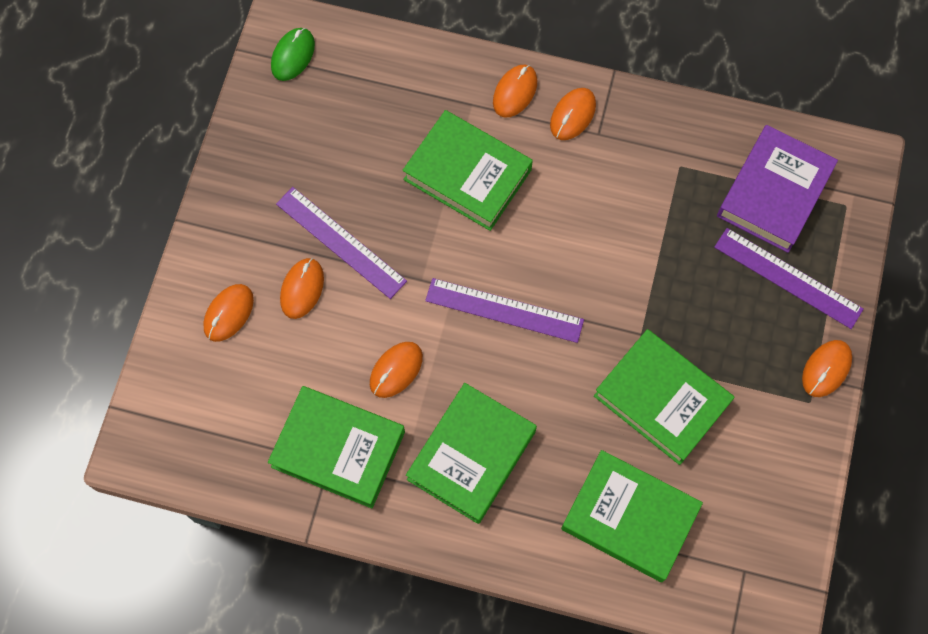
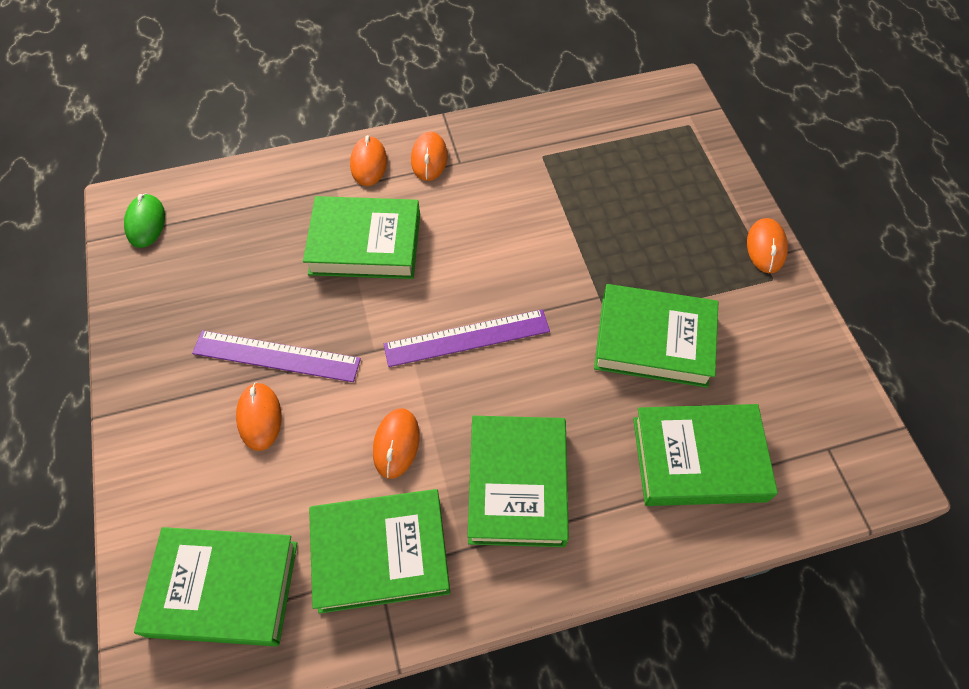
camera: 30 degrees left, 10 degrees down
orange mouse [203,284,254,342] -> none
purple ruler [714,228,864,329] -> none
purple book [717,125,838,253] -> none
none -> green book [134,527,297,646]

